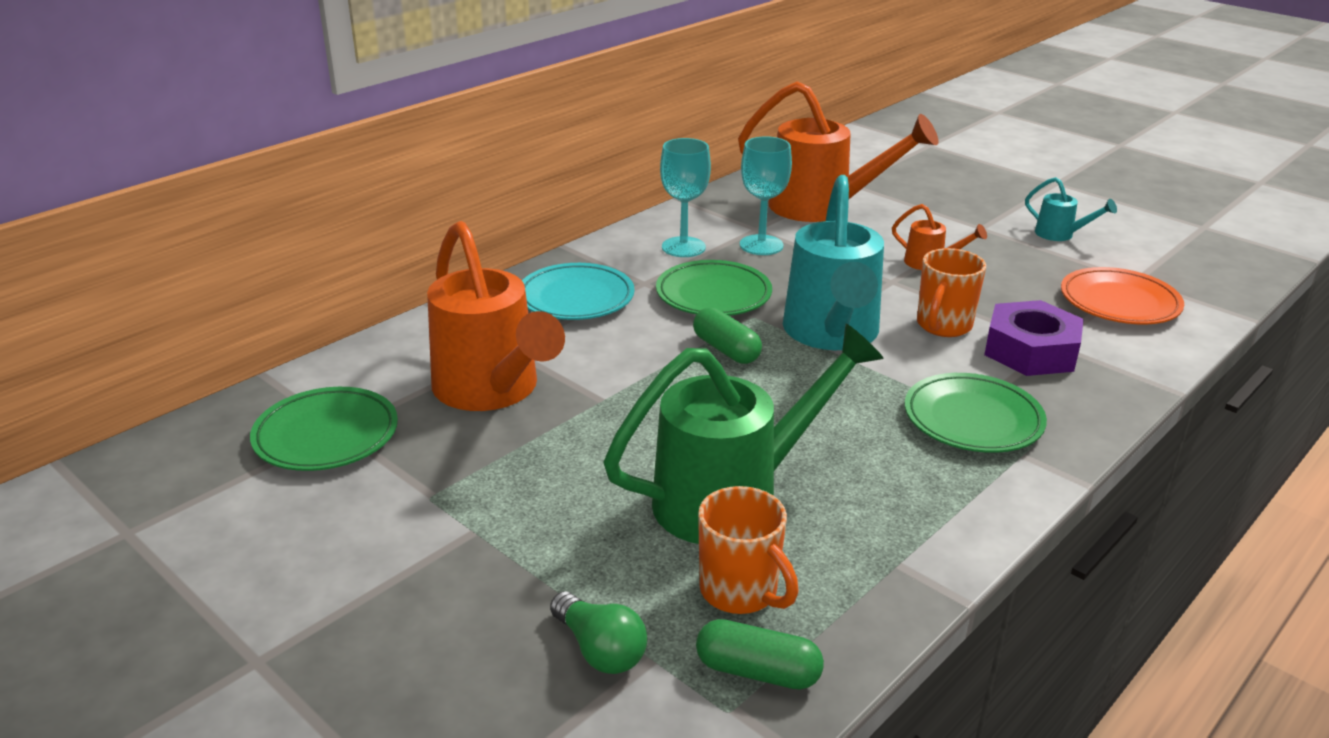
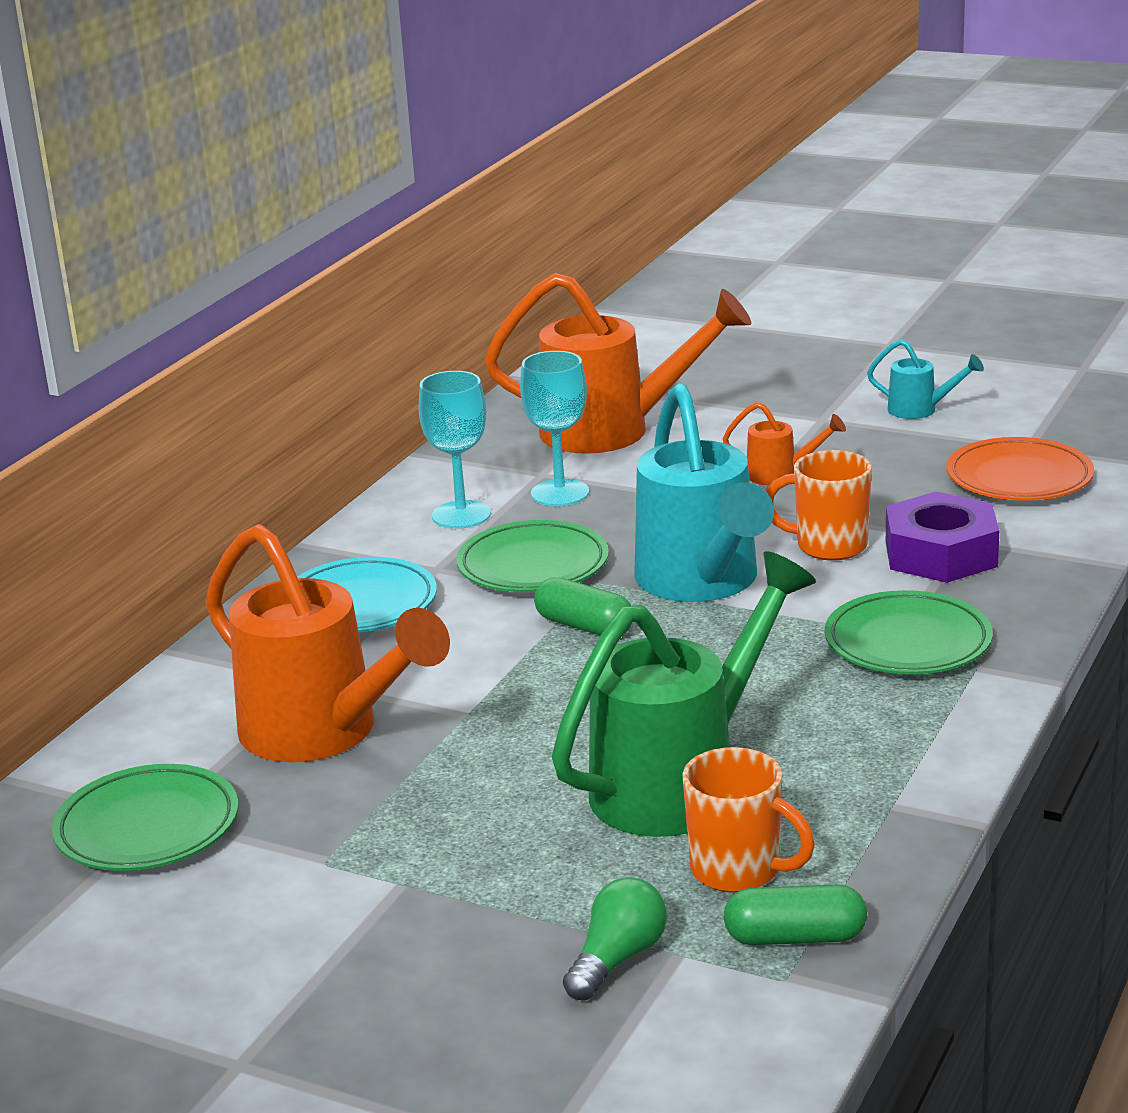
camera: 15 degrees left, 5 degrees down
green light bulb [550,591,647,674] -> green light bulb turned 90 degrees counterclockwise [563,877,667,1001]
orange mug [917,248,986,337] -> orange mug turned 90 degrees clockwise [766,450,872,561]

